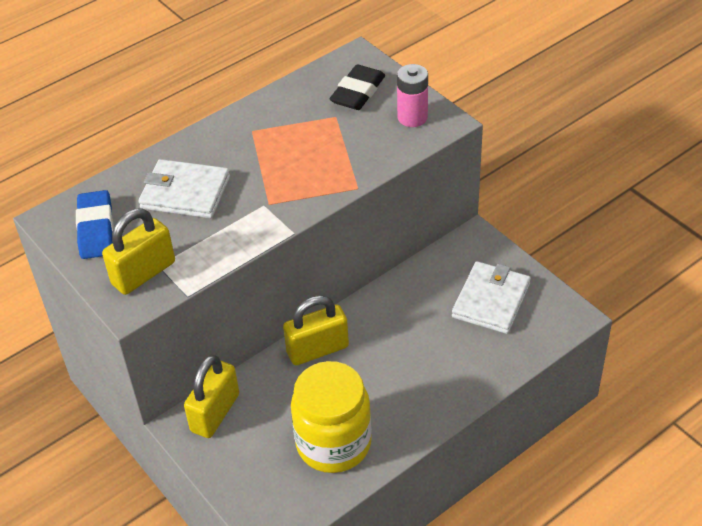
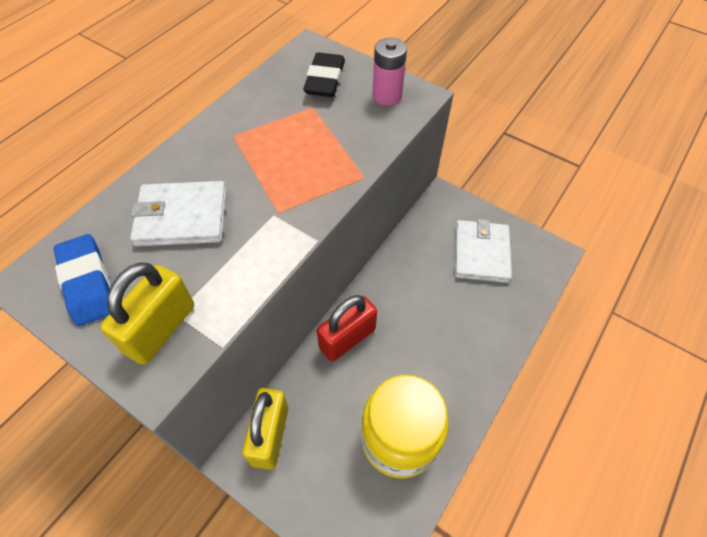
camera: 20 degrees left, 10 degrees up
yellow padlock [283,295,349,365] -> red padlock [317,295,377,362]

